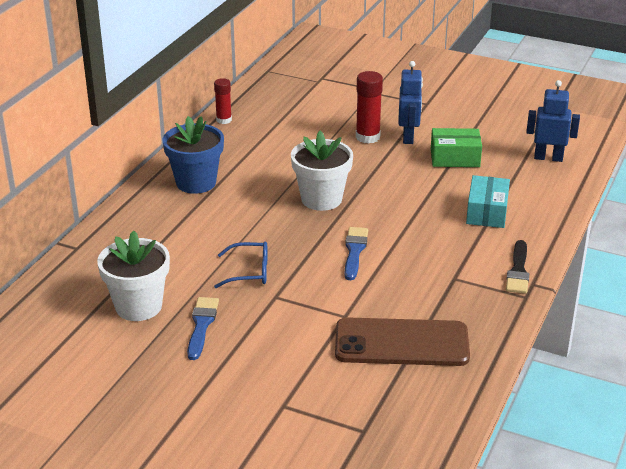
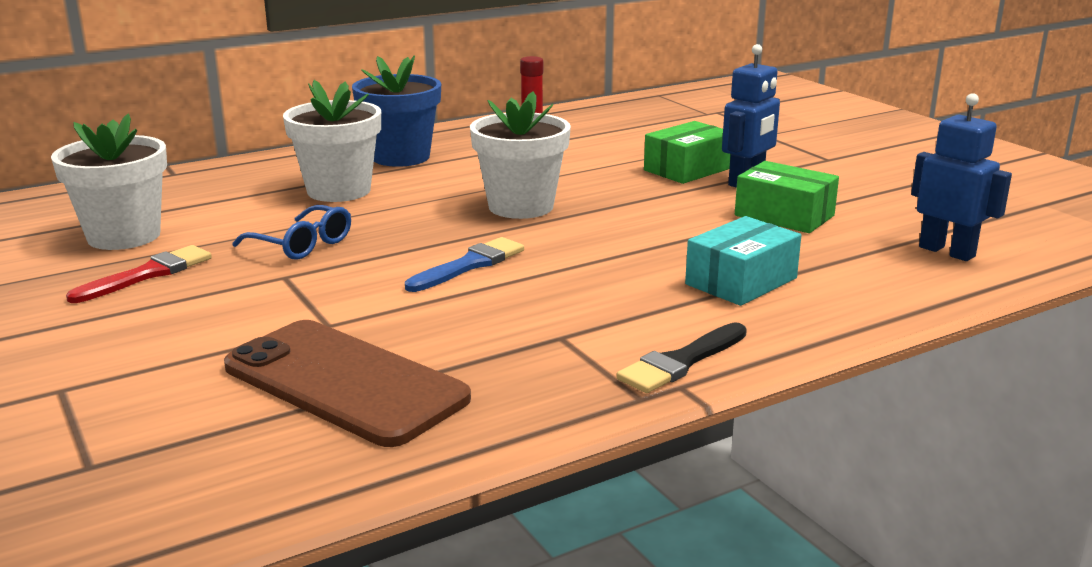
camera: 35 degrees right, 10 degrees down
blue brush [187,297,219,360] -> red brush [66,245,212,303]
red glue stick [356,71,383,144] -> green box [644,121,731,184]
none -> white flower pot [283,80,381,202]

